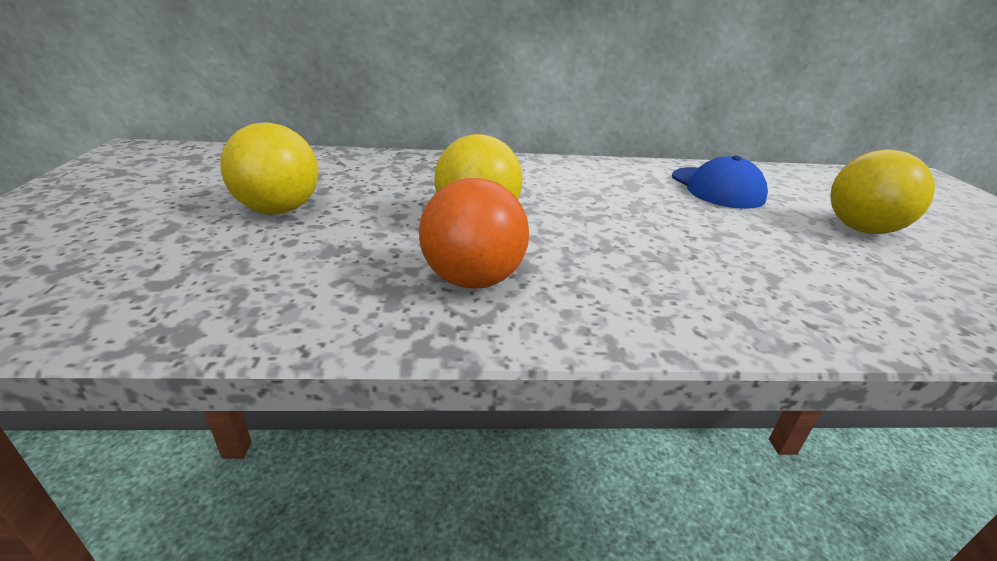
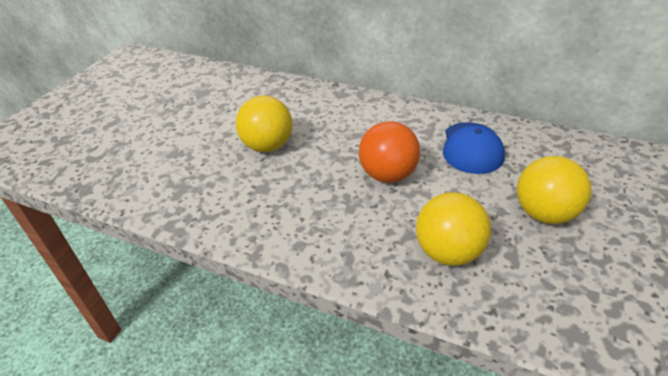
camera: 30 degrees right, 10 degrees up
yellow ball [221,123,319,214] -> yellow ball moved to [416,192,491,266]
orange ball [419,178,529,289] -> orange ball moved to [359,121,420,183]

